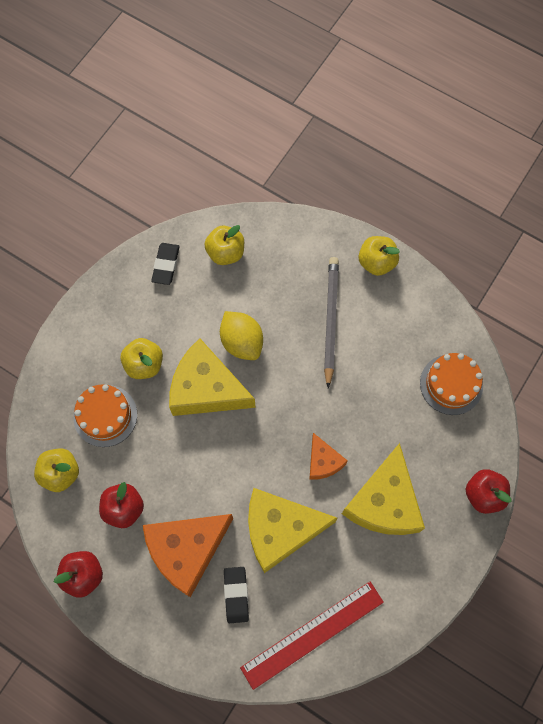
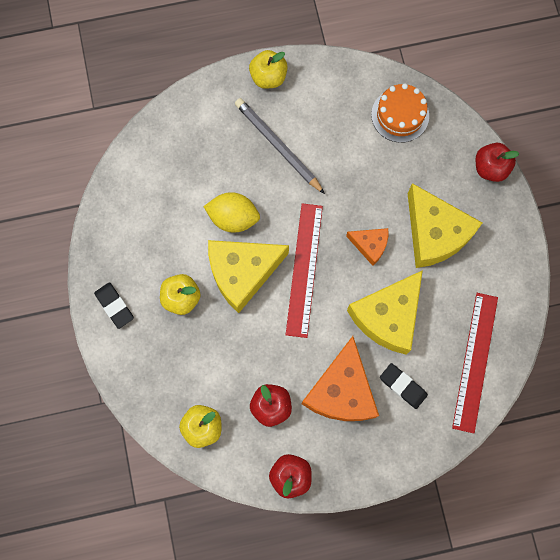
camera: 45 degrees left, 5 degrees up
orange cake [73,384,137,447] -> none
black eraser [151,243,179,285] -> black eraser moved to [94,282,134,329]
yellow apple [204,225,244,265] -> none
none -> red ruler [286,203,323,338]

